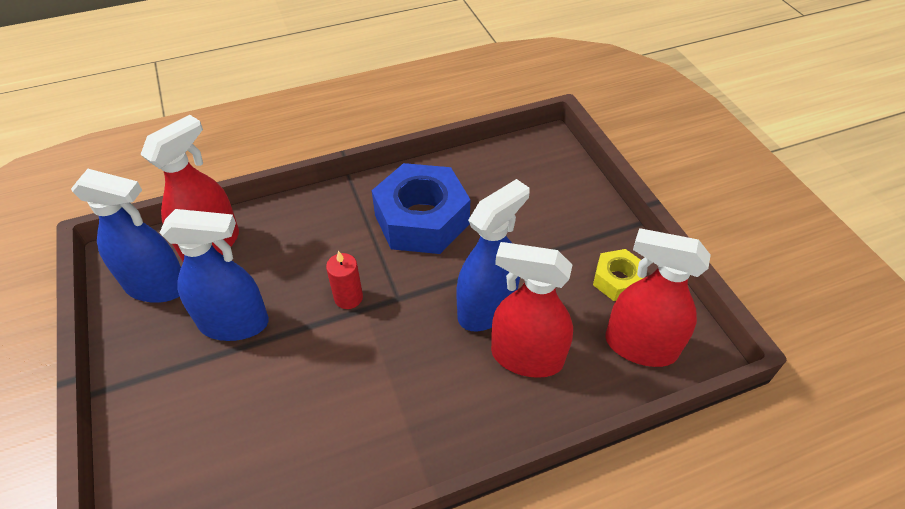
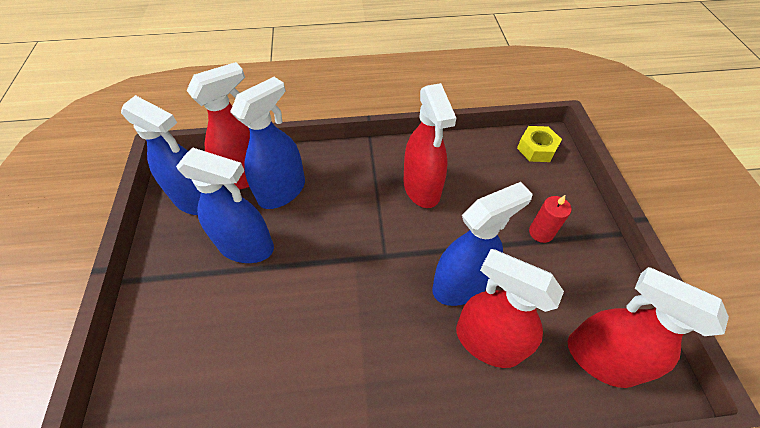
camera: 15 degrees right, 5 degrees up
red candle [326,251,363,309] -> red candle moved to [529,195,572,243]
blue nut [372,163,470,254] -> red spray bottle [403,83,456,208]
yellow nut [593,249,645,301] -> yellow nut moved to [517,126,562,162]
none -> blue spray bottle [230,77,305,209]

